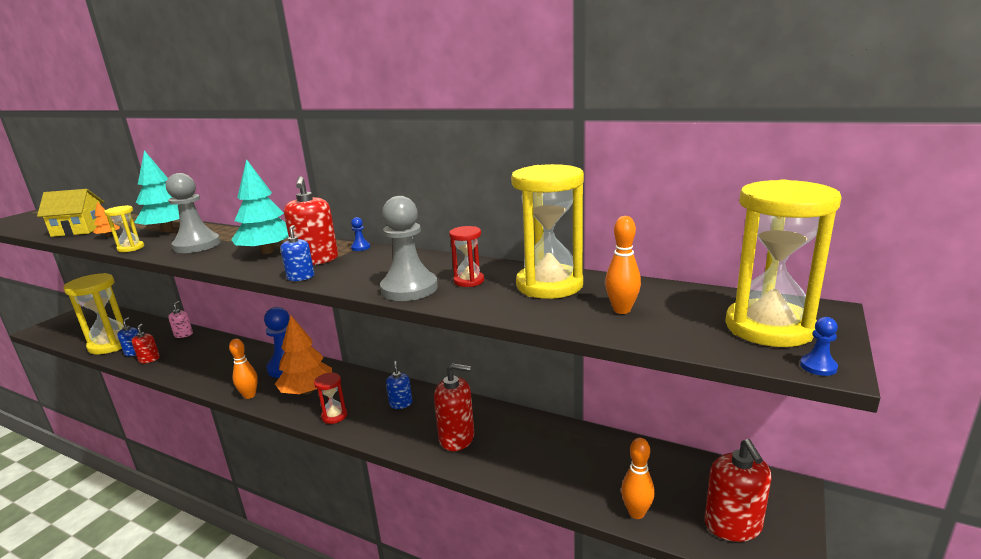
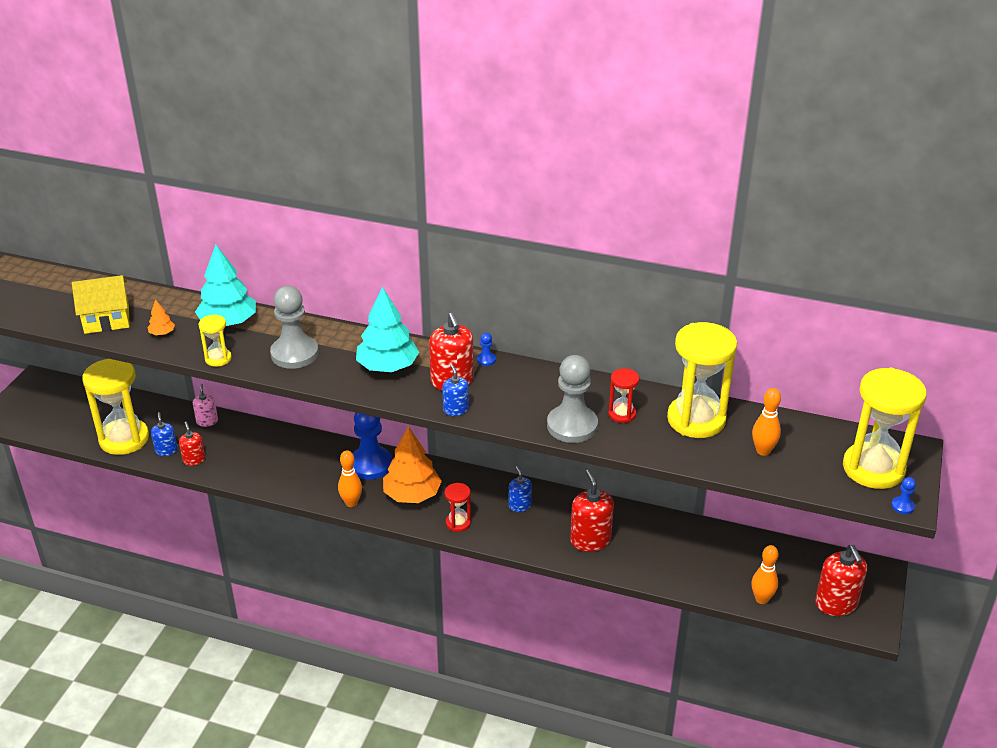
camera: 10 degrees left, 15 degrees up
red soap dispenser [434,363,474,451] -> red soap dispenser turned 105 degrees counterclockwise [570,469,614,552]

